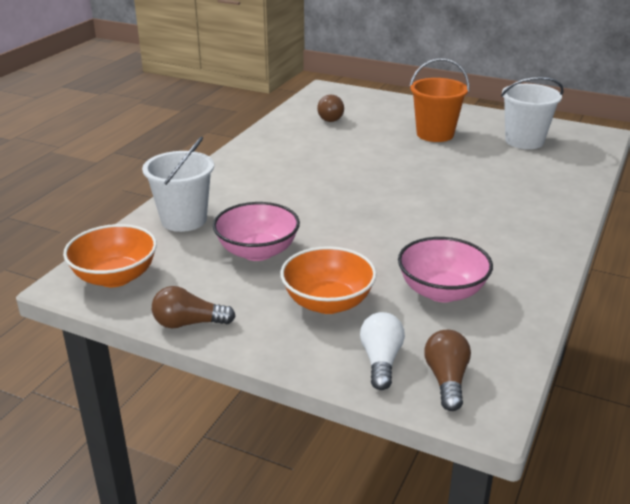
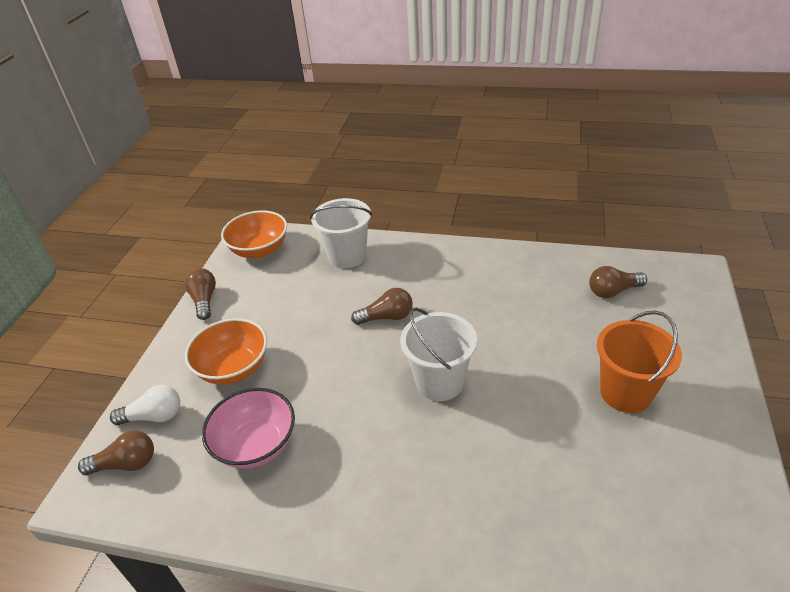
camera: 80 degrees right, 10 degrees up
pink bowl [213,202,300,261] -> none
white bucket [501,77,564,149] -> white bucket moved to [400,308,477,401]
none -> brown light bulb [351,288,413,325]

